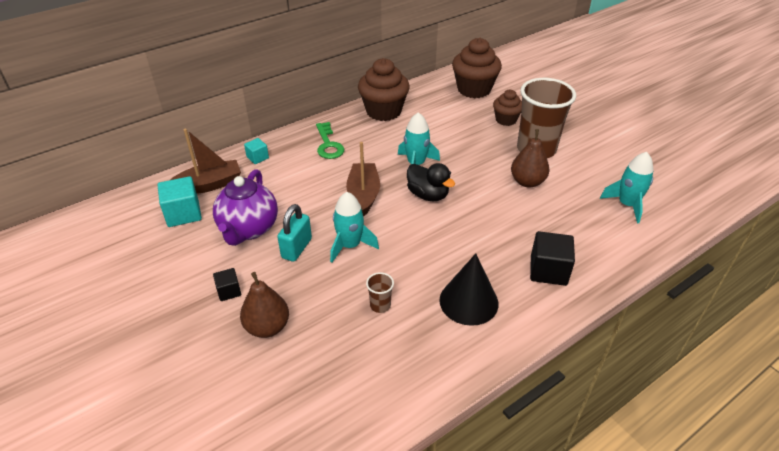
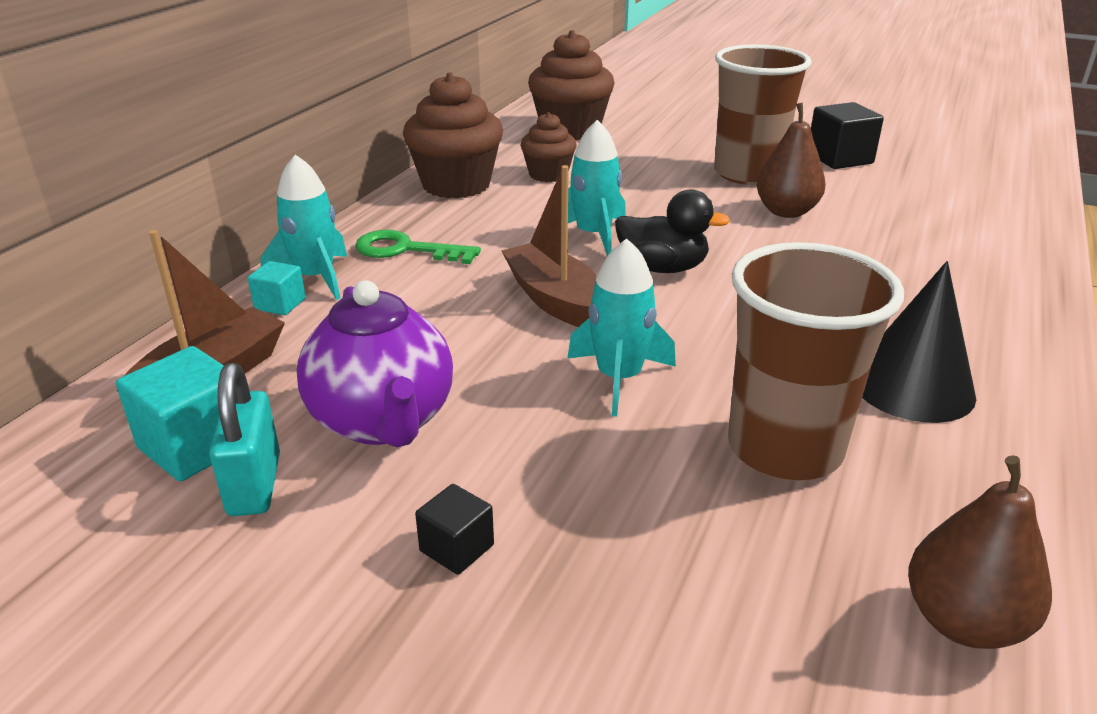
camera: 30 degrees left, 10 degrees down
brown pear [240,272,289,338] -> brown pear moved to [908,455,1052,649]
turquoise padlock [277,204,312,262] -> turquoise padlock moved to [209,363,280,516]
green key [316,122,344,159] -> green key turned 150 degrees clockwise [355,230,481,264]
brown cup [366,272,394,313] -> brown cup [728,242,904,481], size x2.49
brown cupcake [493,90,522,126] -> brown cupcake moved to [520,112,577,182]
black cube [530,231,575,286] -> black cube moved to [811,102,884,169]
turquoise rocket [600,152,654,223] -> turquoise rocket moved to [260,155,347,300]

